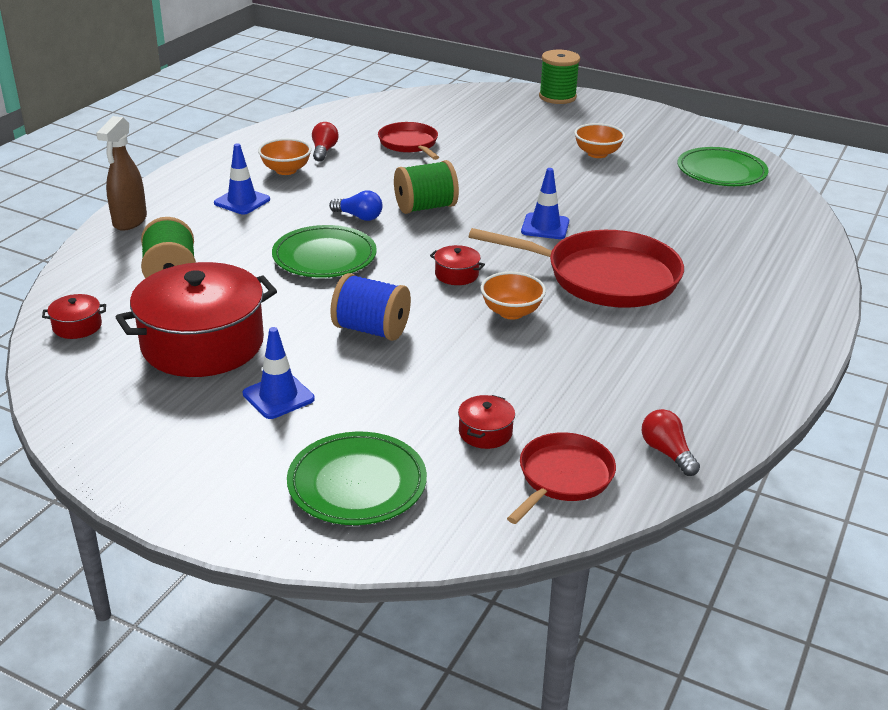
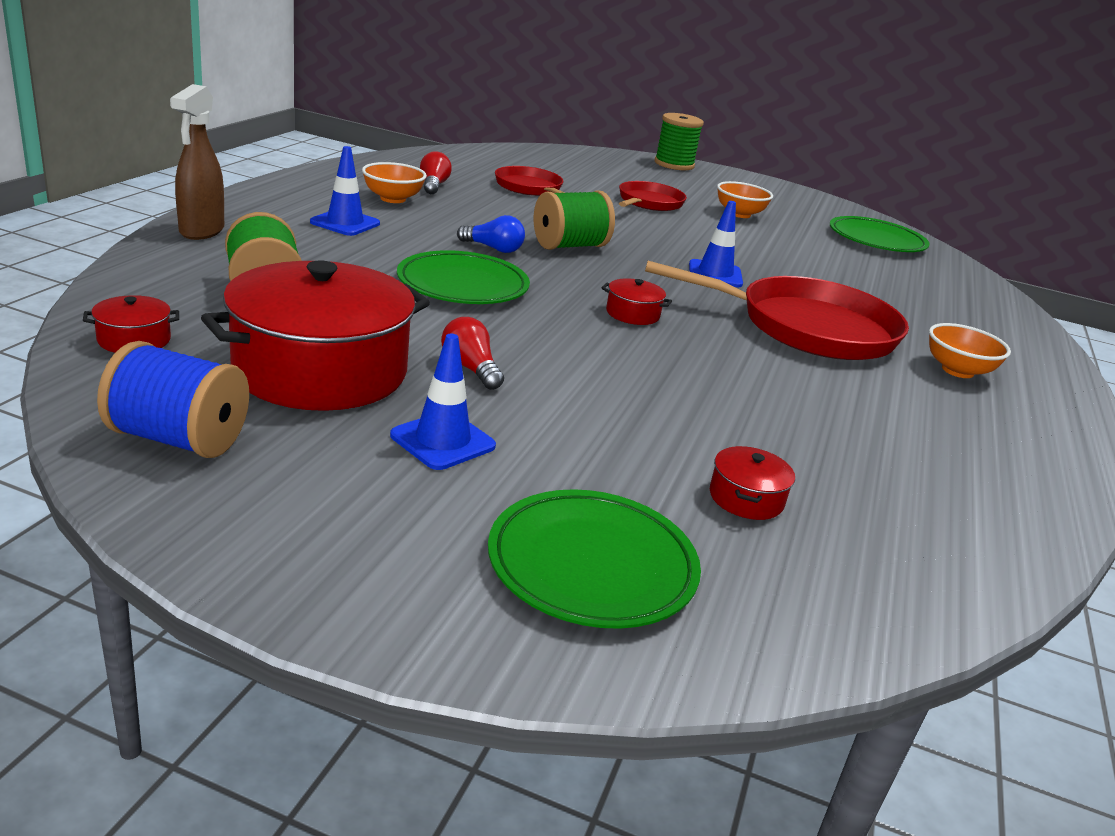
camera: 10 degrees left, 5 degrees down
blue spool [330,273,411,341] -> blue spool moved to [97,341,249,458]
orange bowl [481,272,546,320] -> orange bowl moved to [929,323,1011,378]
red pan [507,432,616,524] -> red pan moved to [619,181,687,211]
red light bulb [642,409,700,476] -> red light bulb moved to [441,317,504,390]

